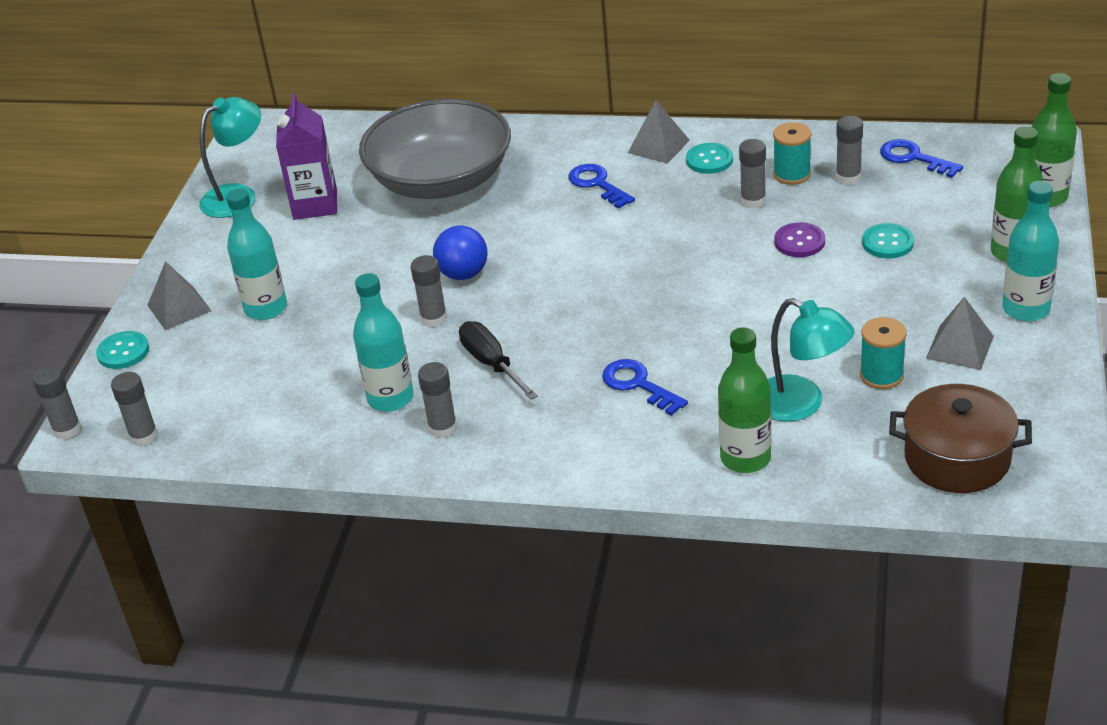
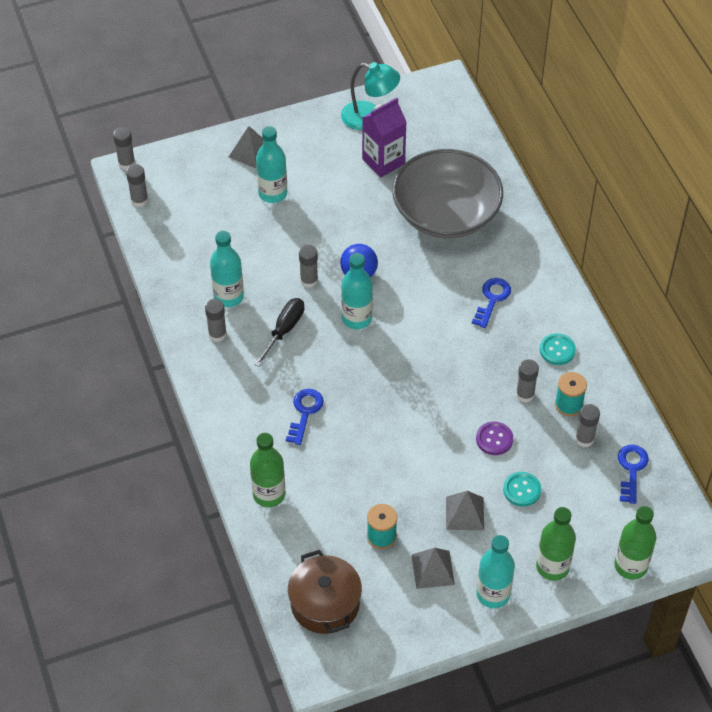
camera: 55 degrees right, 15 degrees up
turquoise button [96,331,149,369] -> none
grey pyramid [628,100,690,164] -> grey pyramid moved to [446,491,484,530]
turquoise lamp [768,298,854,422] -> none
none -> turquoise bottle [341,253,373,329]

